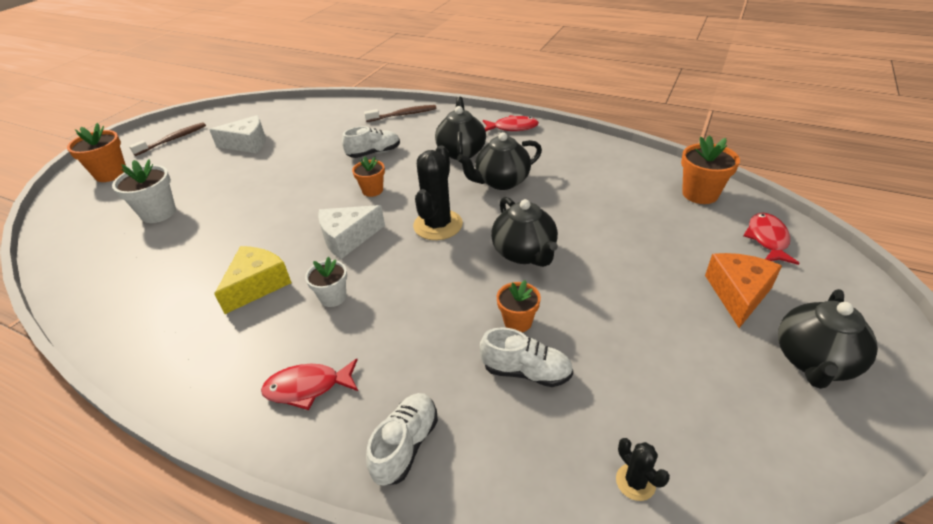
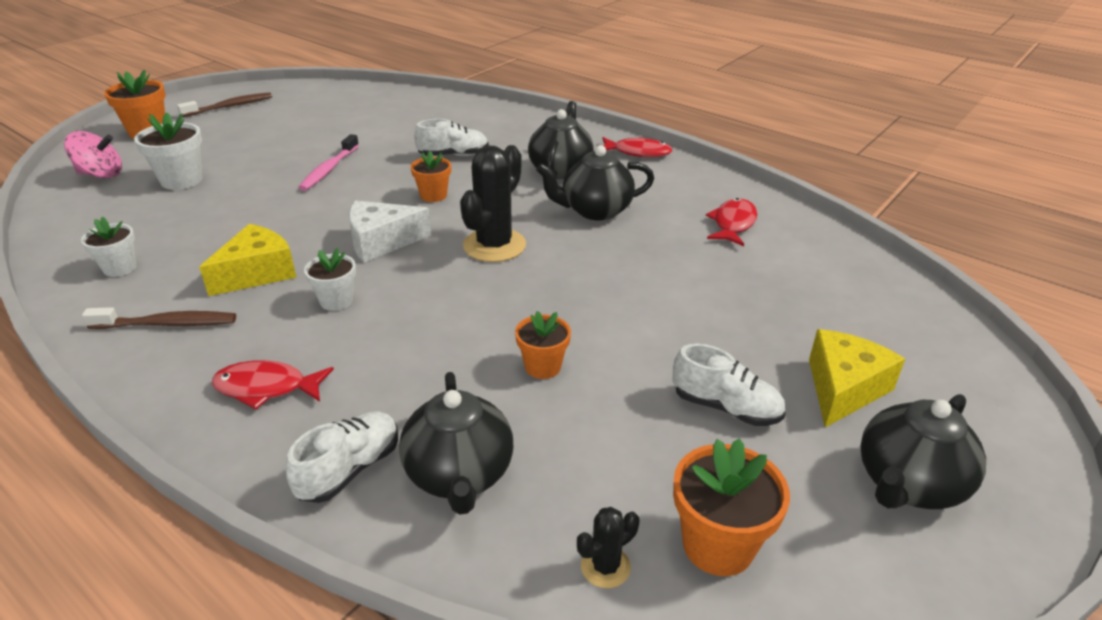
camera: 10 degrees right, 5 degrees down
white cheese [209,115,266,153] -> none
brown toothbrush [364,105,436,122] -> brown toothbrush moved to [82,307,236,329]
white shoe [480,327,573,387] -> white shoe moved to [673,343,786,426]
black teapot [491,197,558,267] -> black teapot moved to [399,372,513,515]
black cactus [616,438,670,501] -> black cactus turned 75 degrees clockwise [577,507,639,588]
orange flower pot [681,135,740,204] -> orange flower pot moved to [673,438,790,576]
orange cheese [705,253,782,328] -> yellow cheese [809,329,905,427]
red fish [743,213,800,265] -> red fish moved to [706,198,757,246]
none -> pink spinning top [64,131,122,178]
none -> white flower pot [81,217,137,277]
none -> pink toothbrush [298,134,359,191]

